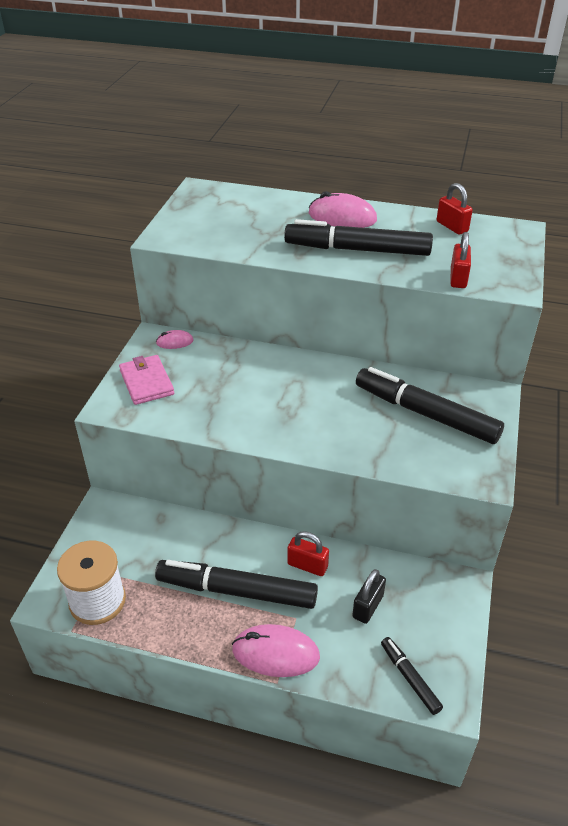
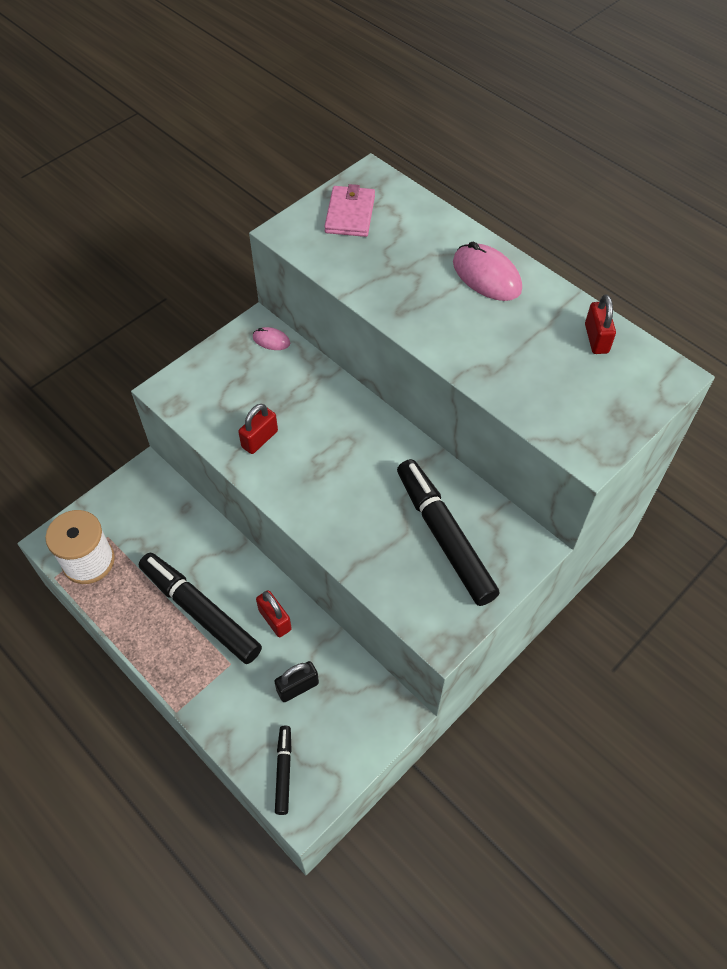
camera: 30 degrees right, 15 degrees up
pink wallet [119,355,174,405] -> pink wallet moved to [324,184,375,237]
pink mouse [232,624,320,677] -> none
black marker [284,219,433,256] -> none
red padlock [450,232,471,288] -> red padlock moved to [238,404,278,454]

